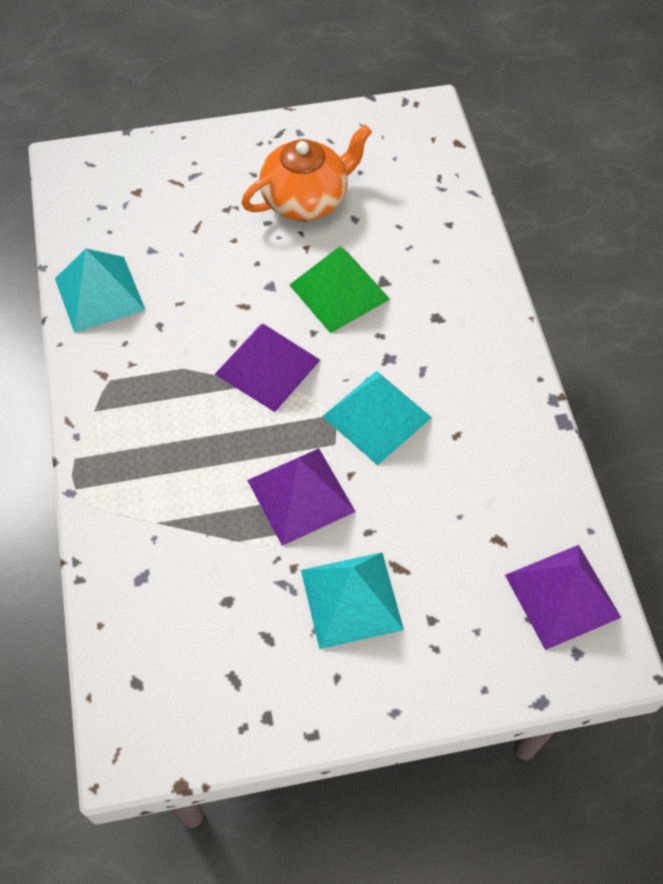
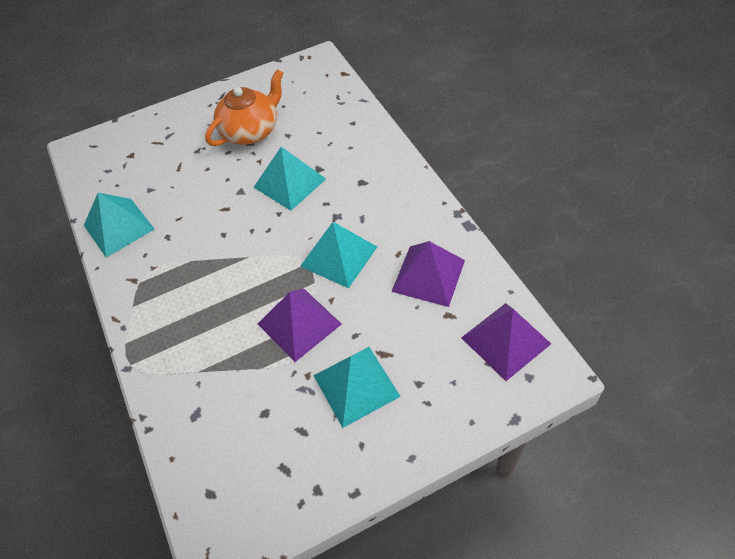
camera: 10 degrees left, 5 degrees down
purple pyramid [215,324,320,412] -> purple pyramid moved to [392,241,465,307]
green pyramid [290,246,390,333] -> turquoise pyramid [254,147,326,211]

